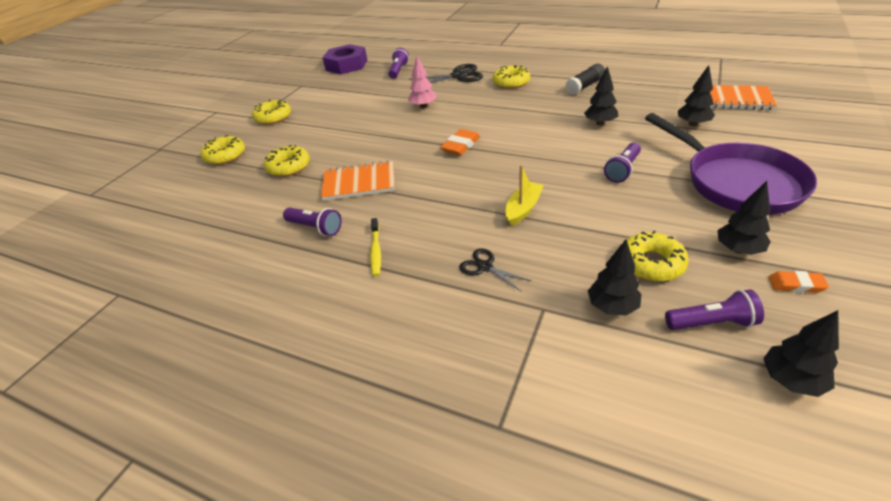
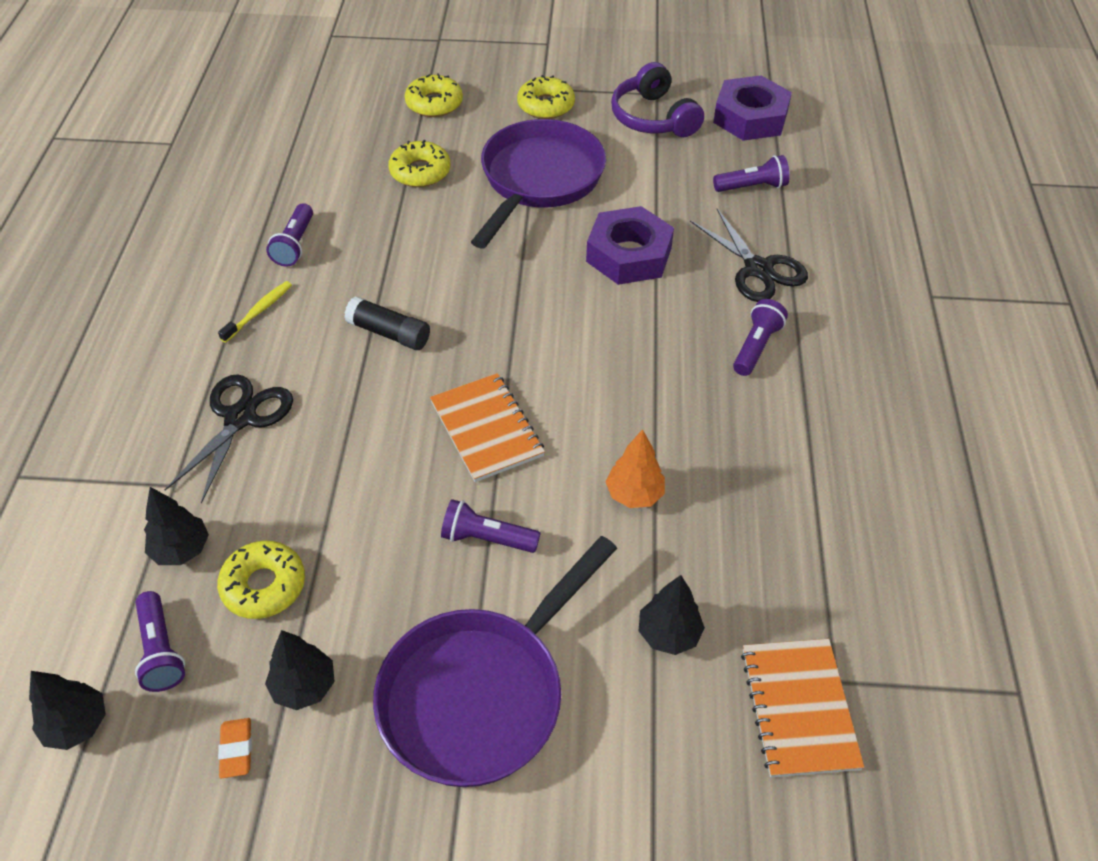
camera: 65 degrees right, 10 degrees up
orange notebook [321,161,395,201] -> orange notebook moved to [430,373,545,482]
yellow toothbrush [370,218,381,276] -> yellow toothbrush turned 150 degrees clockwise [218,281,292,343]
pink tree [408,56,437,108] -> purple nut [586,206,674,285]
orange eraser [440,129,480,155] -> none
black scissors [459,248,532,291] -> black scissors [165,374,293,504], size x1.73
yellow donut [493,65,530,89] -> purple flashlight [733,299,788,376]
yellow boat [505,165,544,226] -> none
black glue stick [565,64,605,95] -> black glue stick moved to [344,296,430,350]
black tree [584,66,618,125] -> orange tree [605,429,665,508]
none -> purple pan [471,119,606,249]
none -> purple headphones [611,62,704,137]

